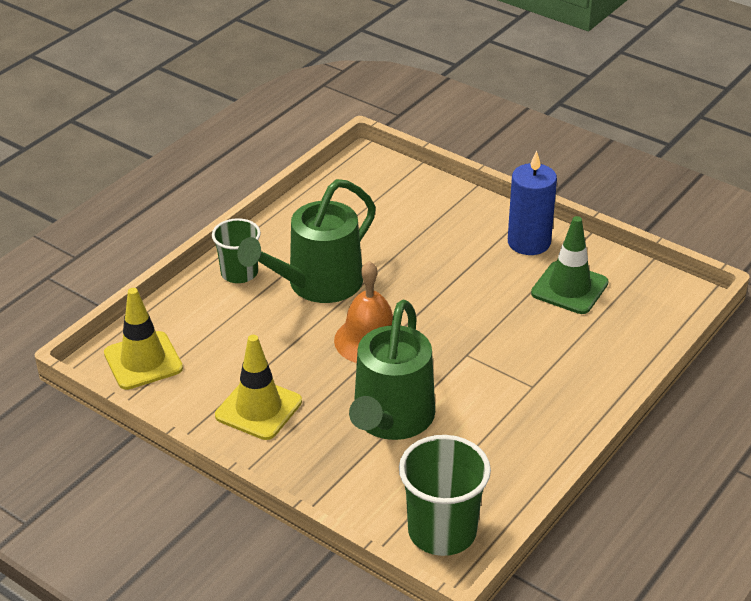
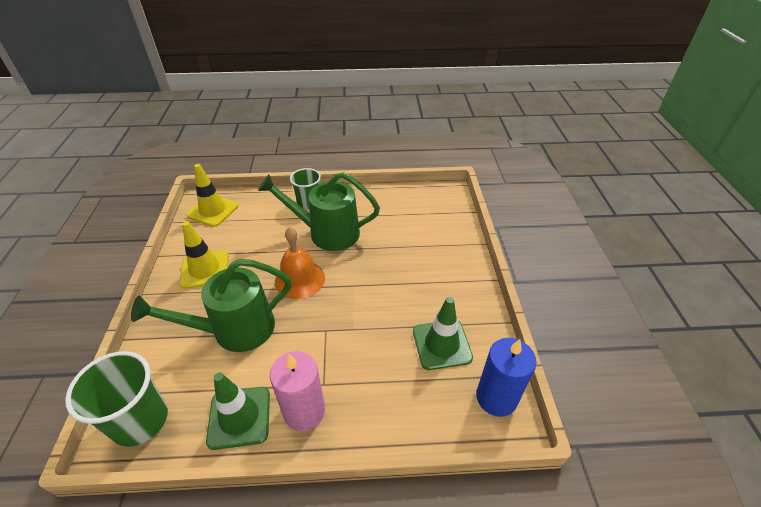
camera: 50 degrees right, 5 degrees up
blue candle [508,151,557,255] -> blue candle moved to [476,338,536,417]
none -> green traffic cone [206,373,270,450]
none -> pink candle [270,351,325,431]

